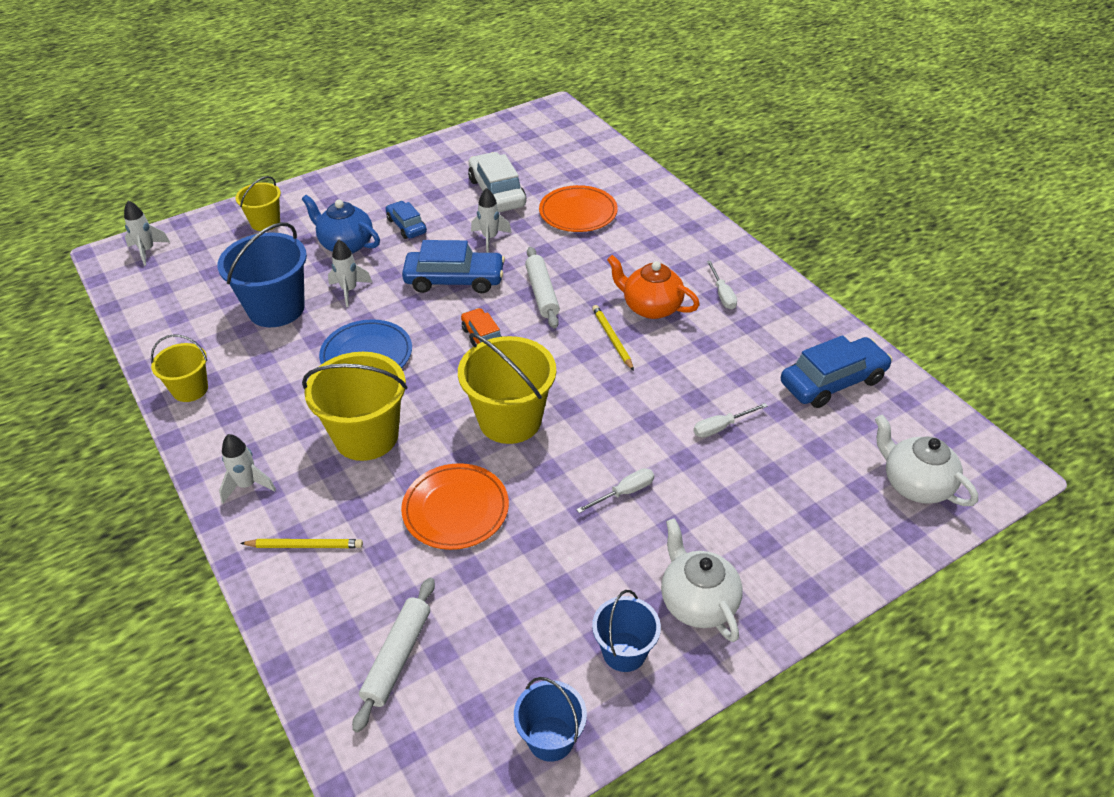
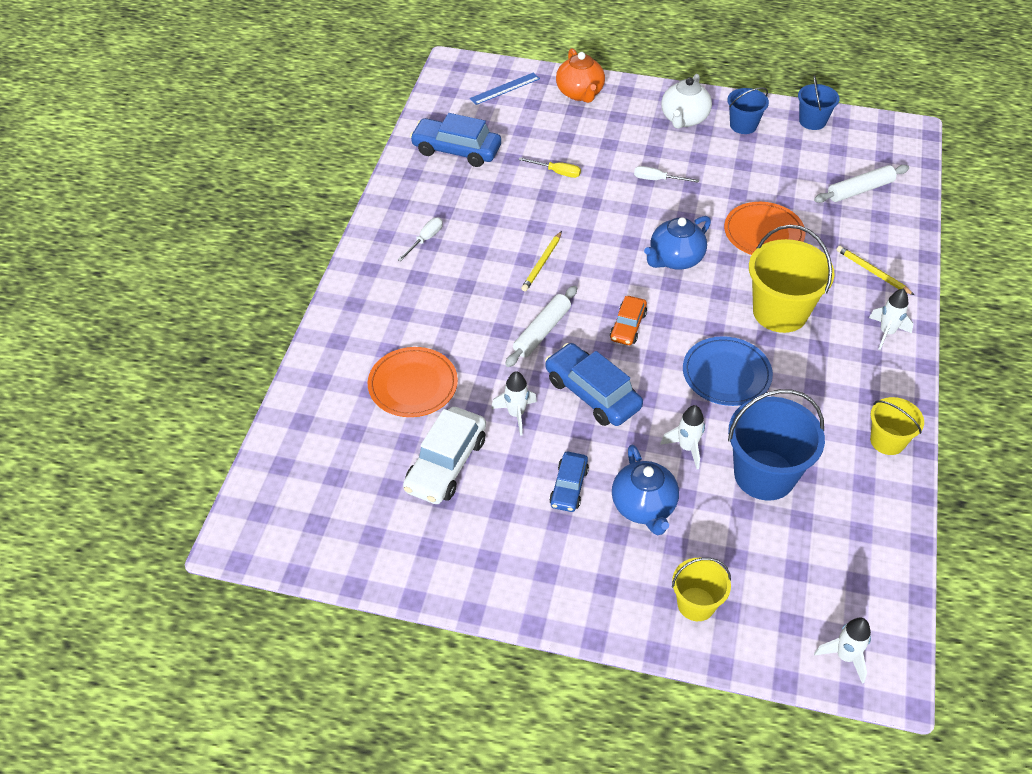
camera: 135 degrees left, 5 degrees up
yellow bucket [458,333,556,444] -> blue teapot [644,216,711,270]
orange teapot [607,255,700,319] -> orange teapot moved to [556,48,605,103]
white screwdriver [693,403,768,438] -> yellow screwdriver [518,157,581,178]
white teapot [875,415,978,506] -> blue ruler [470,73,540,105]

